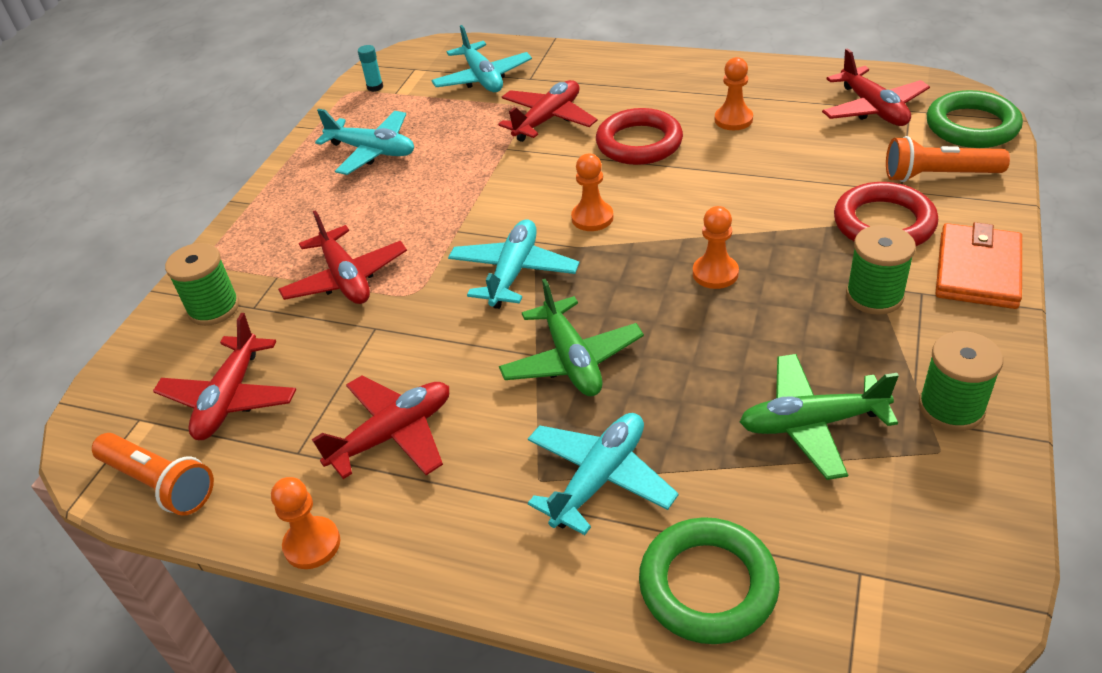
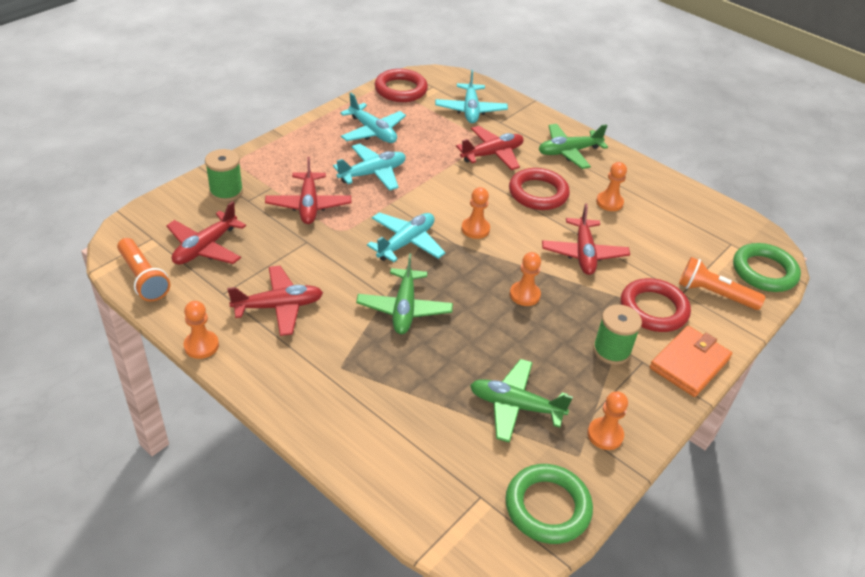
camera: 15 degrees right, 0 degrees up
turquoise glue stick [358,45,383,92] -> red ring [375,69,428,102]
turquoise plane [528,413,679,535] -> turquoise plane moved to [333,144,406,191]
green ring [639,517,780,644] -> green ring moved to [505,464,593,544]
red plane [822,48,930,126] -> red plane moved to [542,203,630,275]
green spool [919,331,1003,431] -> orange pawn [587,391,628,450]
none -> green plane [539,124,608,169]

